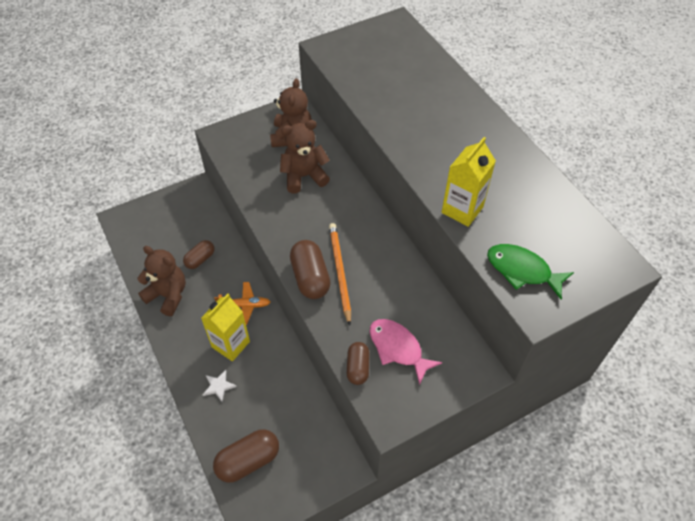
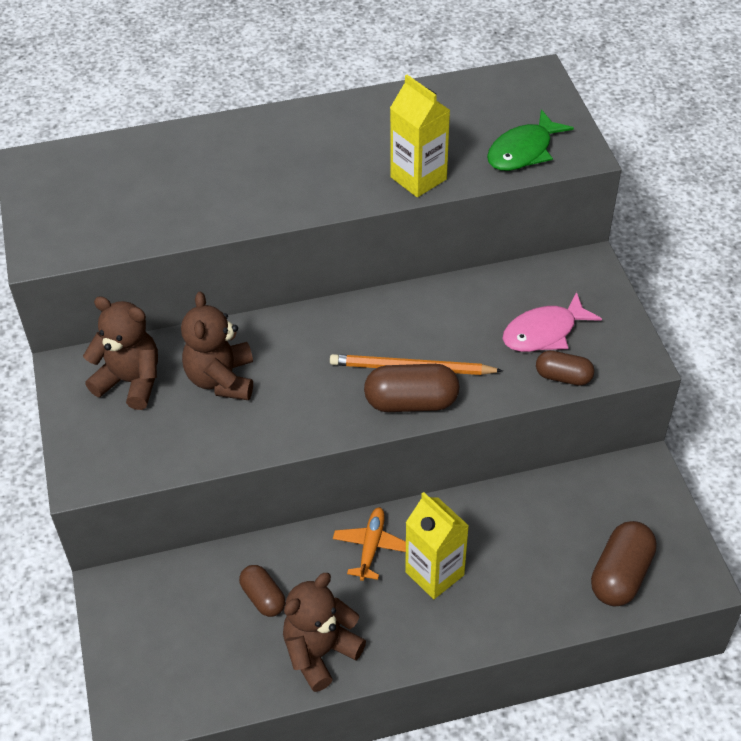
camera: 75 degrees left, 5 degrees down
white star [203,370,237,402] -> none
brown capsule [213,429,279,483] -> brown capsule turned 45 degrees clockwise [591,521,657,606]

